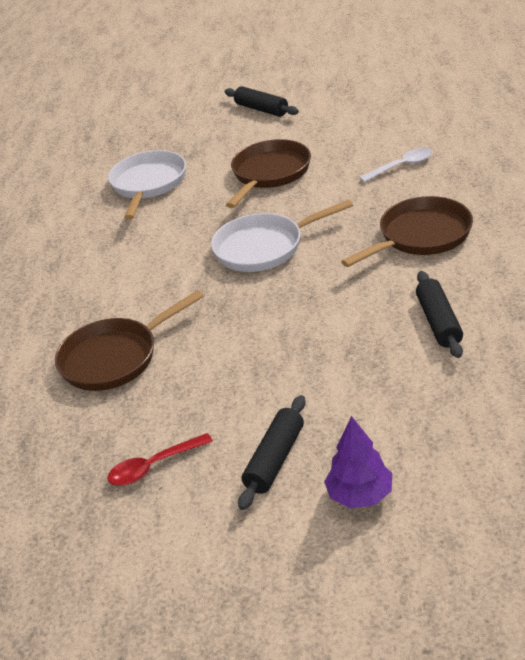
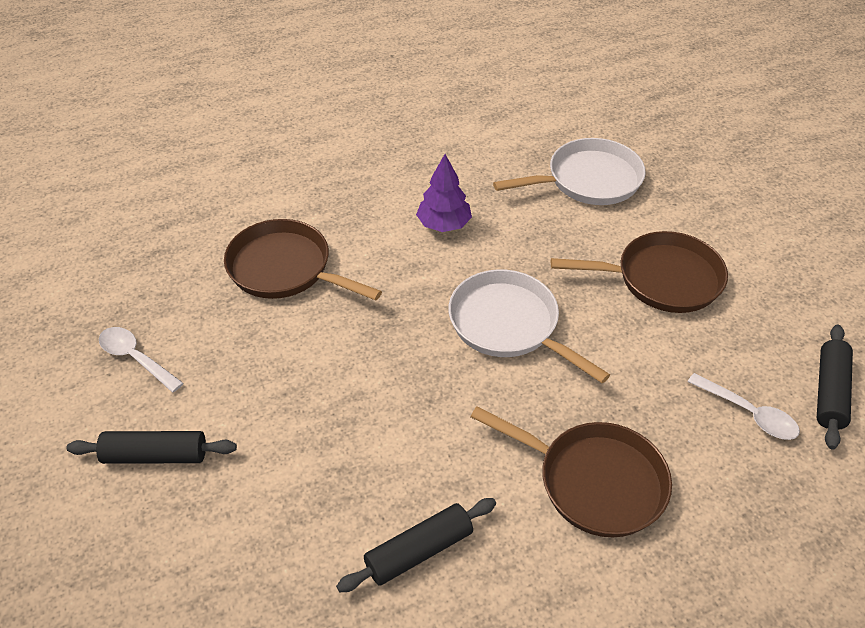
camera: 60 degrees right, 10 degrees up
red spoon [107,433,213,486] -> white spoon [99,327,183,393]
black rolling pin [225,86,299,117] -> black rolling pin moved to [817,324,853,450]
purple tree [324,416,392,508] -> purple tree moved to [416,154,472,232]

